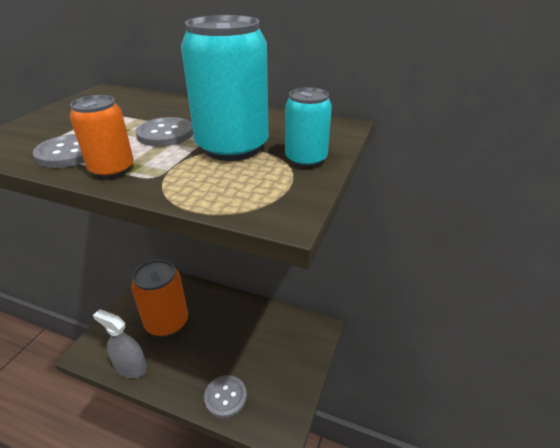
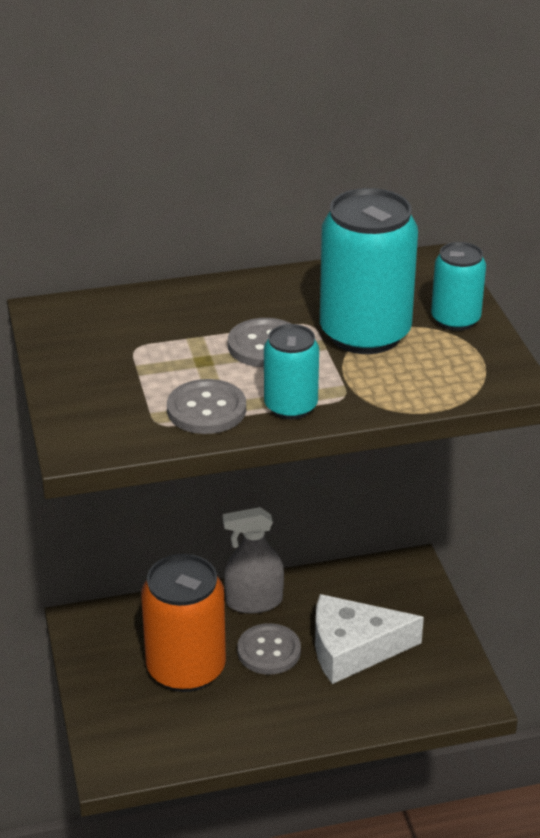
camera: 35 degrees left, 0 degrees up
orange can [70,95,134,178] -> turquoise can [264,324,319,419]
grey spray bottle [93,309,147,378] -> grey spray bottle moved to [223,507,284,614]
grey button [204,375,247,418] -> grey button moved to [237,623,301,675]
none -> white cheese [315,594,424,684]

